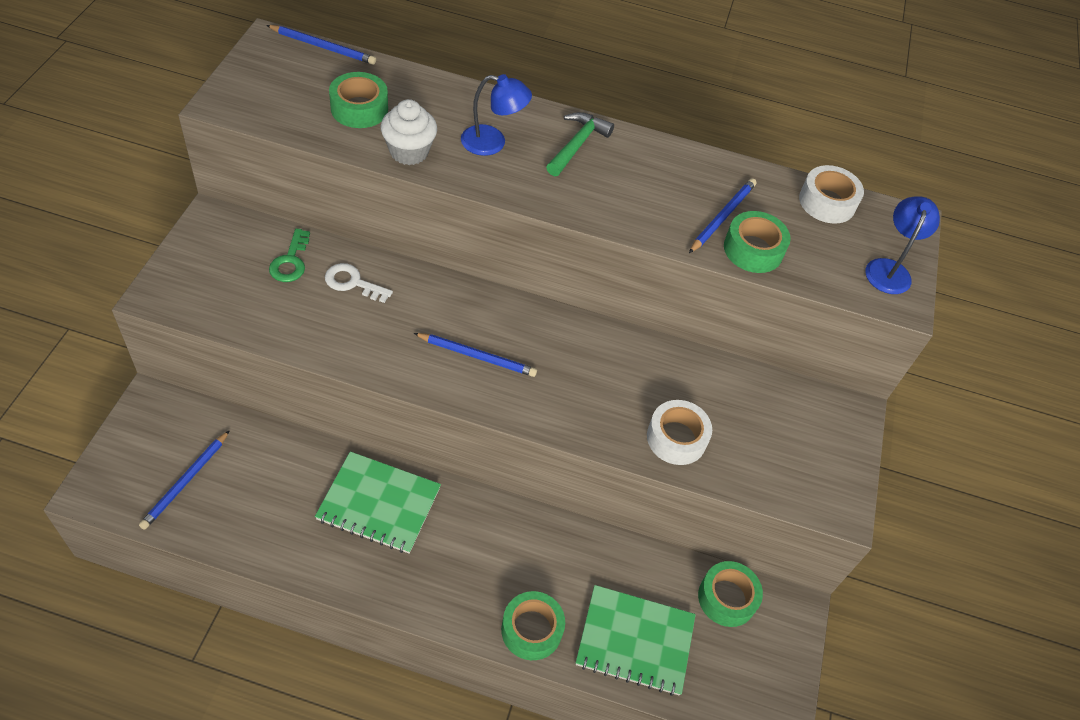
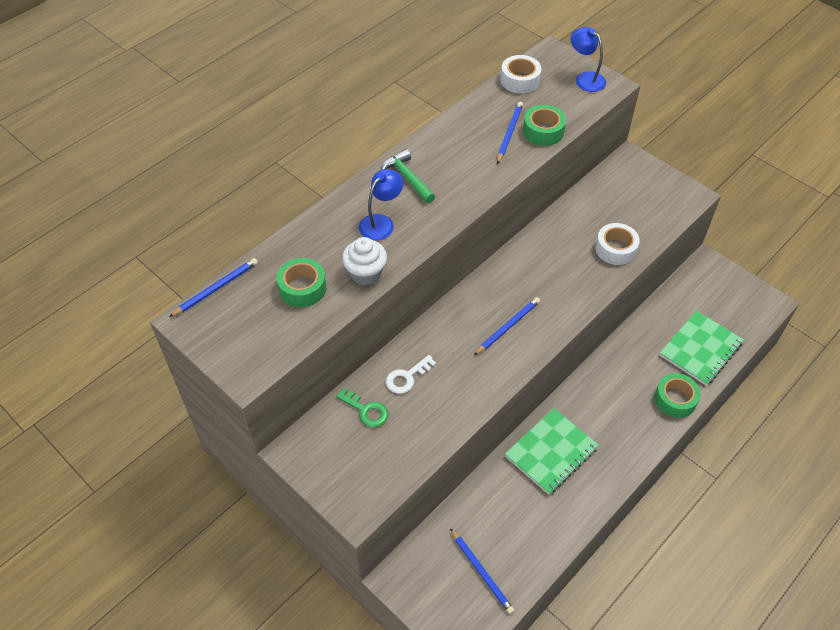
camera: 55 degrees left, 0 degrees up
blue pencil [689,178,757,253] -> blue pencil turned 45 degrees clockwise [497,102,523,164]
green tape [698,561,763,627] -> none

